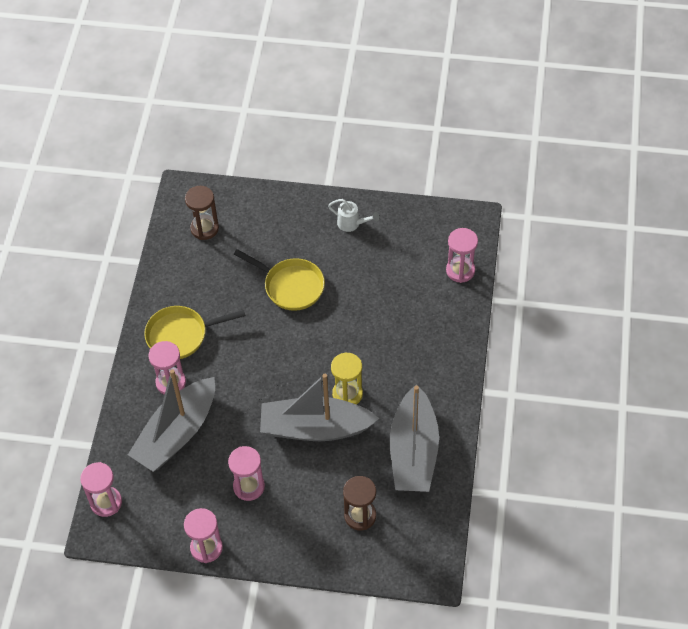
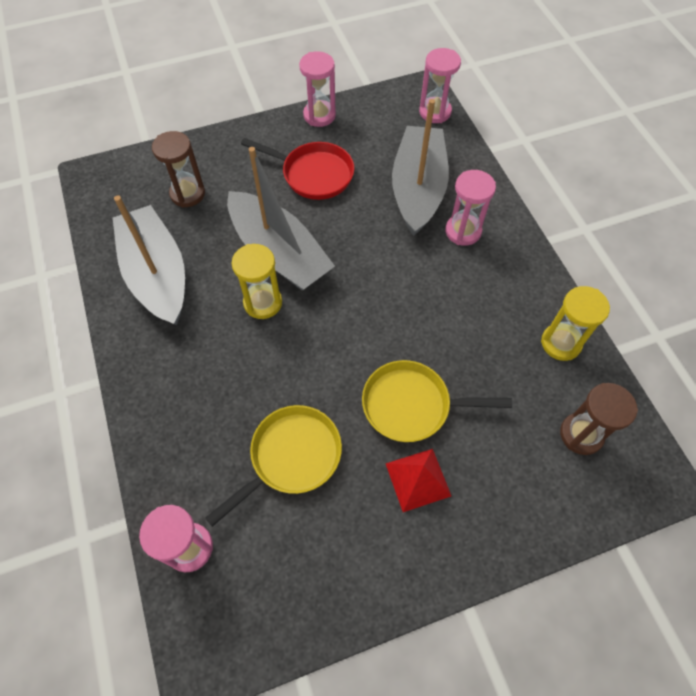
camera: 150 degrees right, 5 degrees up
yellow pan [144,306,246,359] -> yellow pan moved to [205,405,342,527]
pink hourglass [228,446,265,501] -> red pan [241,138,354,200]
grey boat [260,374,380,441] -> grey boat turned 75 degrees clockwise [227,147,335,291]
white watering can [328,199,380,232] -> none
none -> red pyramid [386,449,451,512]
none -> yellow hourglass [541,286,610,361]

